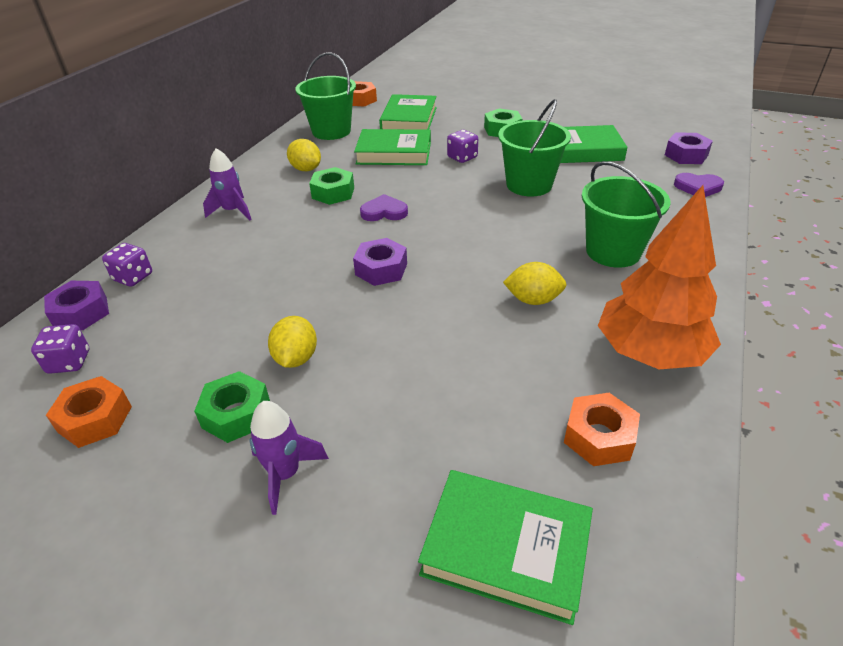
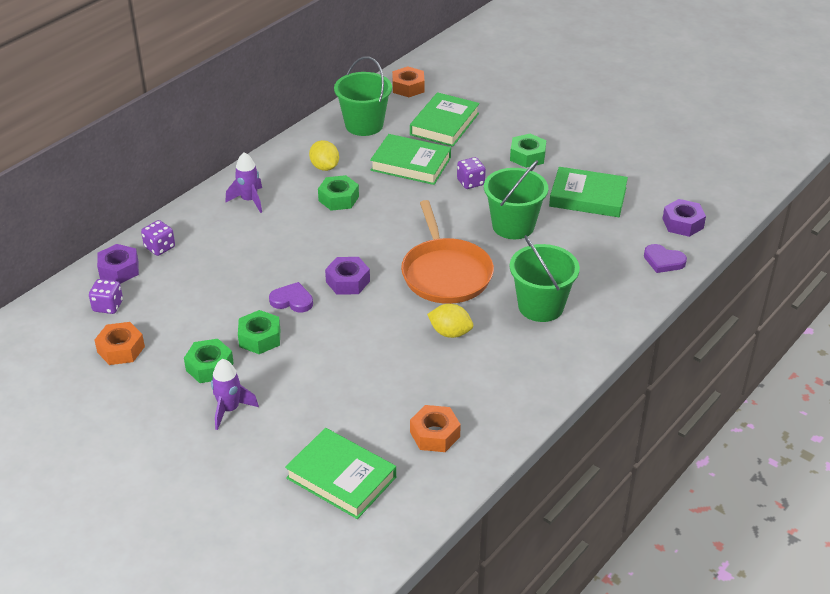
camera: 15 degrees right, 0 degrees up
yellow lemon [268,316,317,368] -> green nut [238,310,280,354]
purple heart [360,194,408,221] -> purple heart moved to [269,282,313,312]
orange tree [598,185,721,369] -> none
none -> orange pan [401,200,494,304]

